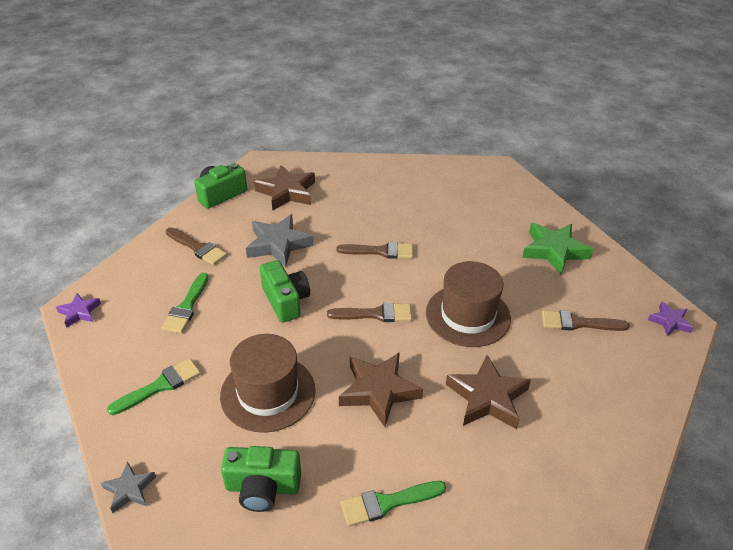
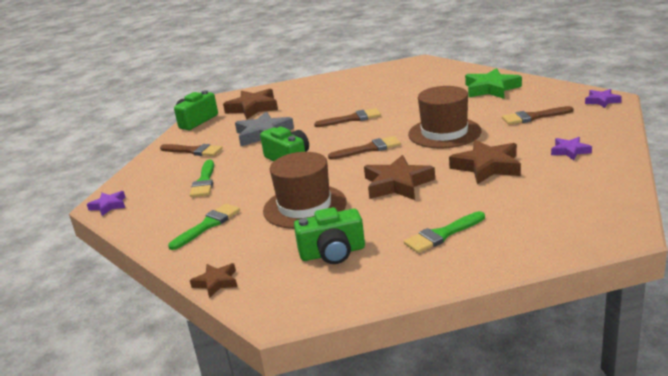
camera: 10 degrees left, 15 degrees down
grey star [101,461,156,513] -> brown star [190,263,237,298]
none -> purple star [551,137,592,160]

